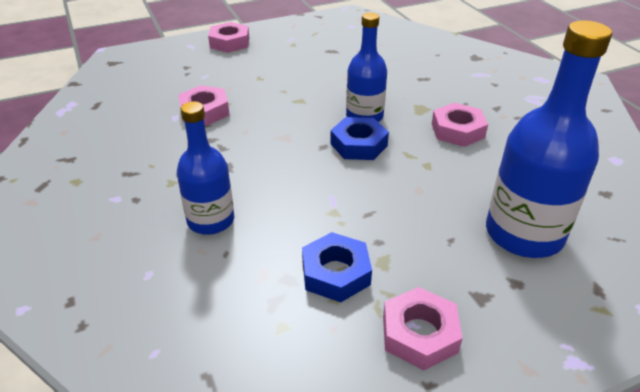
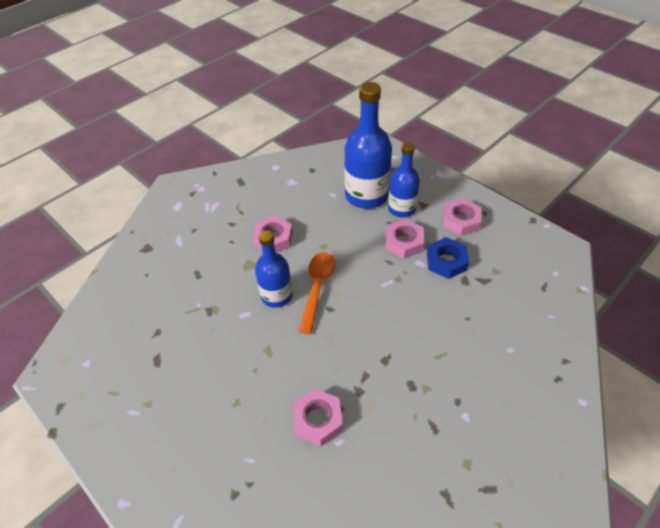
camera: 110 degrees left, 10 degrees up
blue bottle [177,101,234,235] -> blue bottle moved to [388,142,420,217]
pink nut [208,22,249,53] -> pink nut moved to [386,219,424,258]
blue nut [330,117,389,160] -> orange spoon [299,252,336,334]

